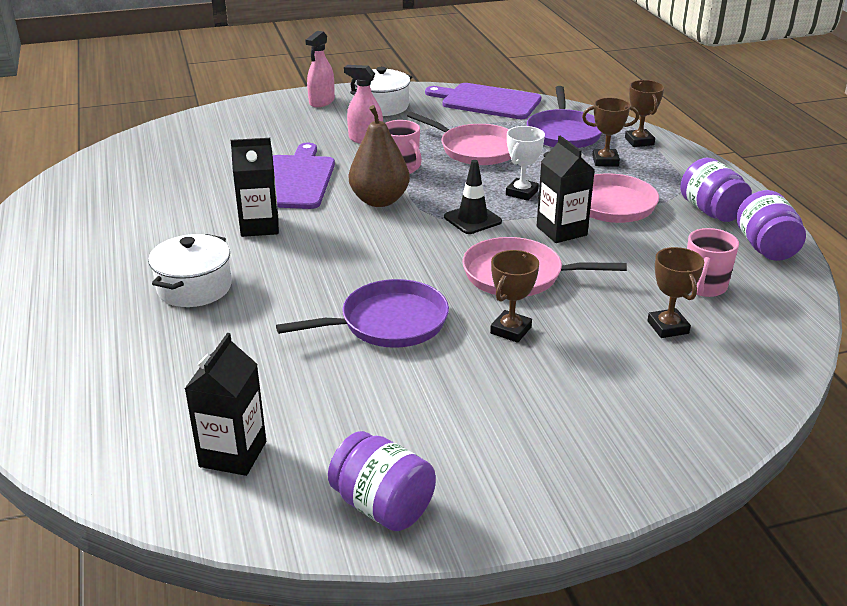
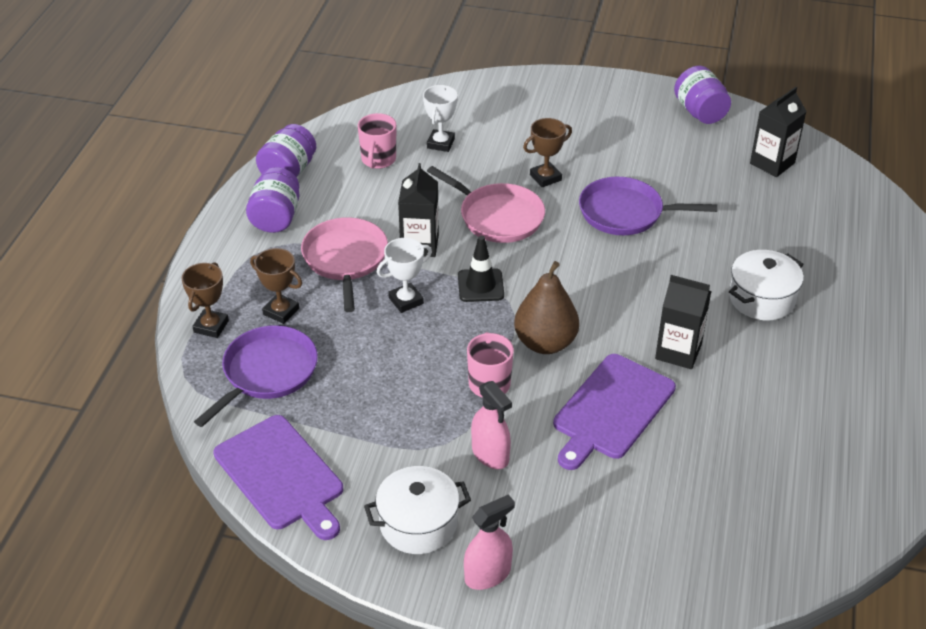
camera: 150 degrees left, 10 degrees up
pink pan [407,112,511,165] -> none
brown trophy [647,247,704,338] -> white trophy [423,85,458,152]
pink mug [687,228,739,297] -> pink mug turned 135 degrees clockwise [358,113,396,169]

